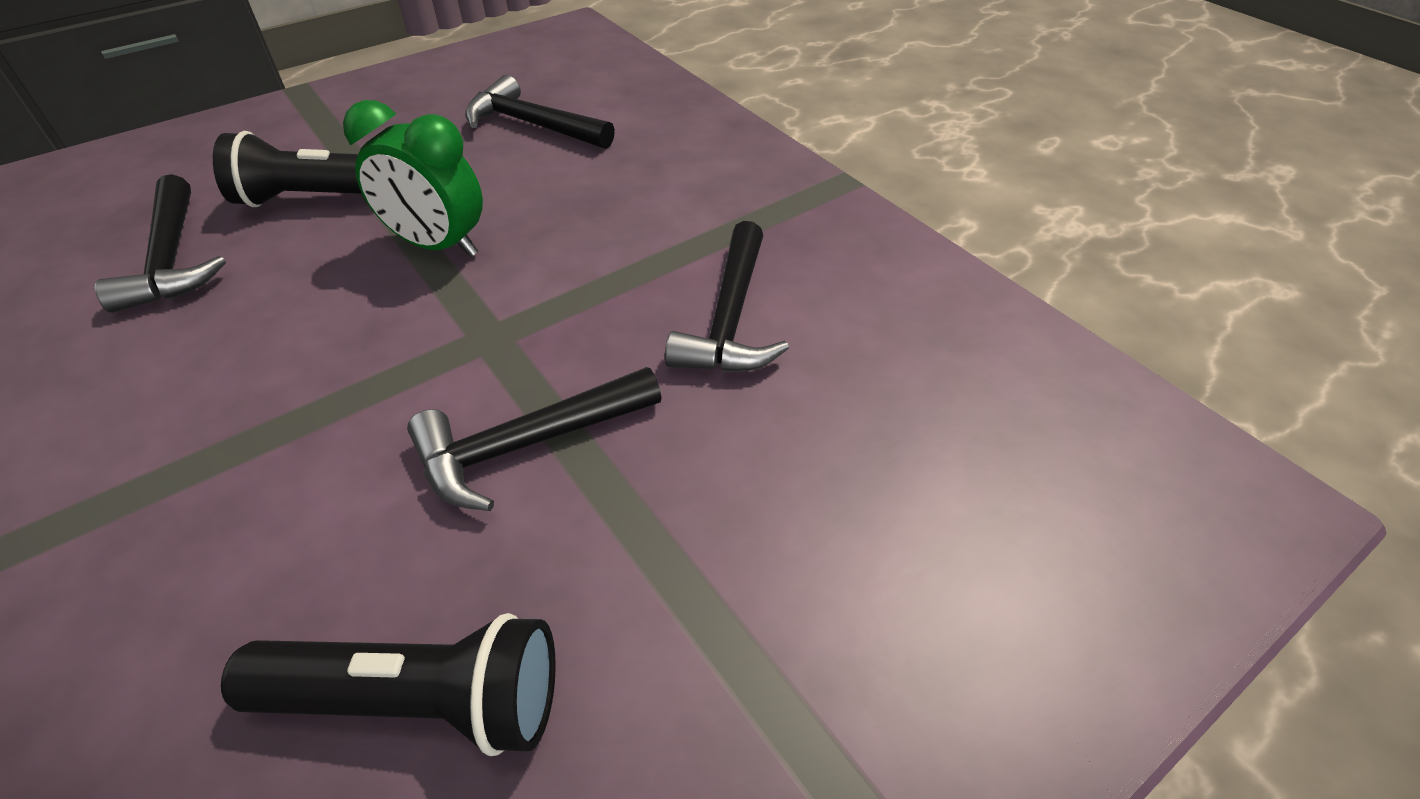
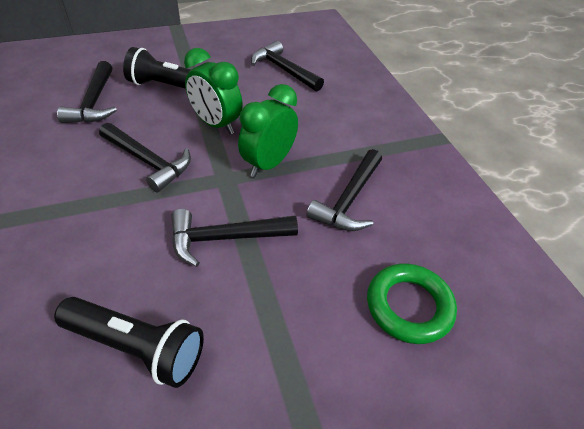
camera: 15 degrees right, 0 degrees up
none -> black hammer [99,123,191,192]
none -> green clock [238,84,298,177]
none -> green ring [367,263,457,344]

